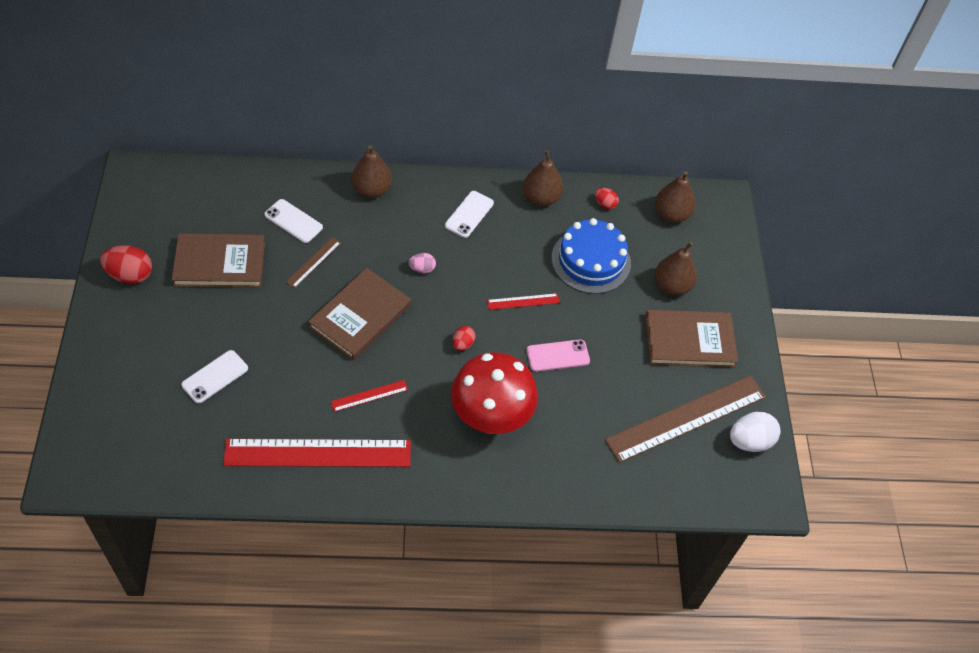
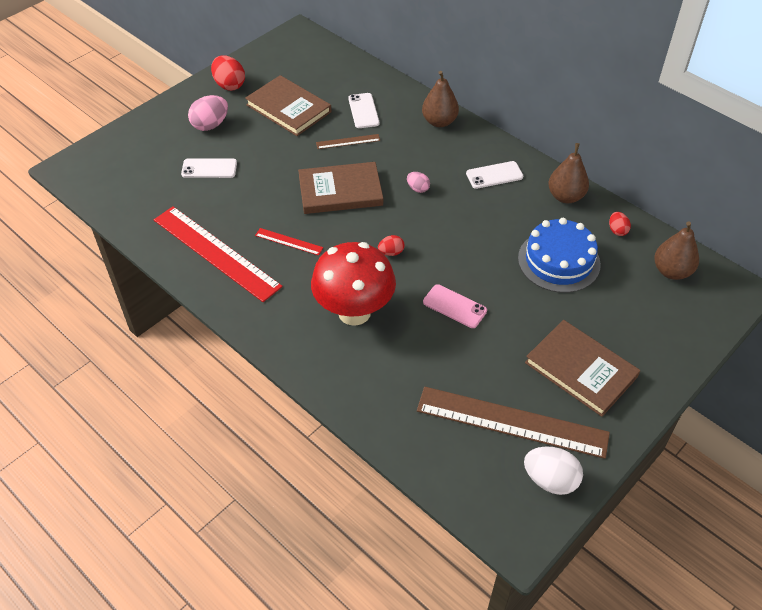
camera: 50 degrees right, 5 degrees down
red ruler [487,293,560,310] -> none
brown pear [655,242,697,296] -> none
none -> pink egg [188,95,228,131]

